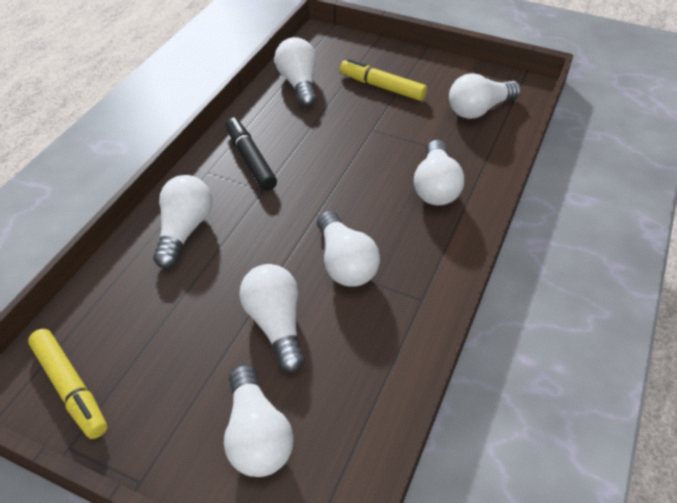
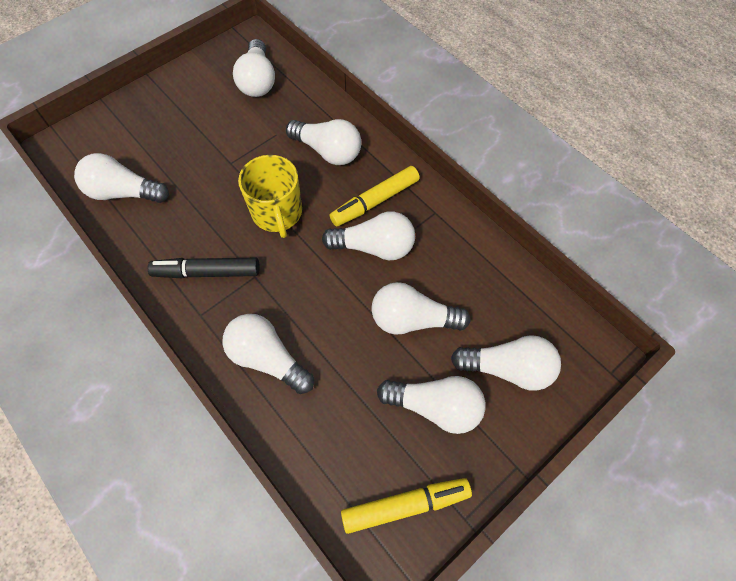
camera: 65 degrees left, 15 degrees up
yellow marker [340,59,427,101] -> yellow marker moved to [330,166,420,227]
none -> yellow mug [238,155,302,238]
none -> white light bulb [377,376,485,434]

